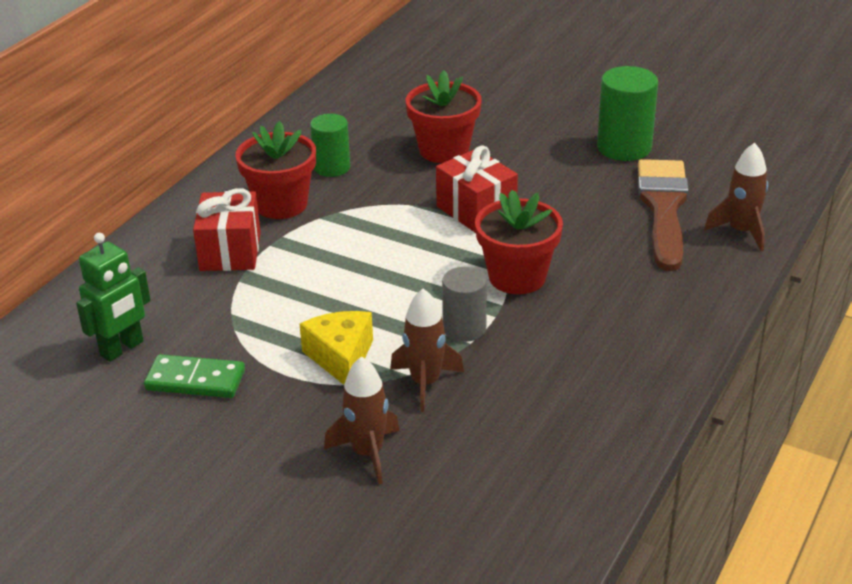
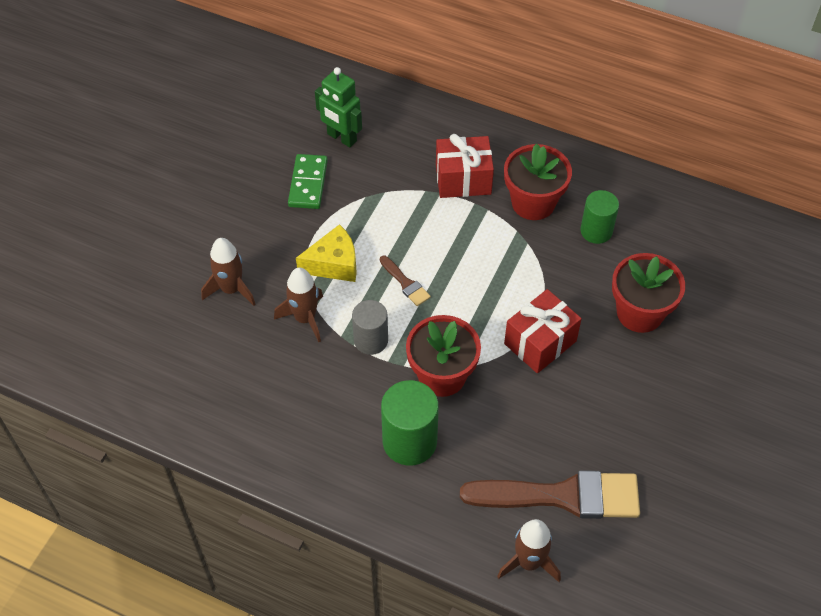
camera: 85 degrees right, 20 degrees up
green cylinder [597,66,658,161] -> green cylinder moved to [381,380,439,466]
none -> brown brush [380,256,431,306]

